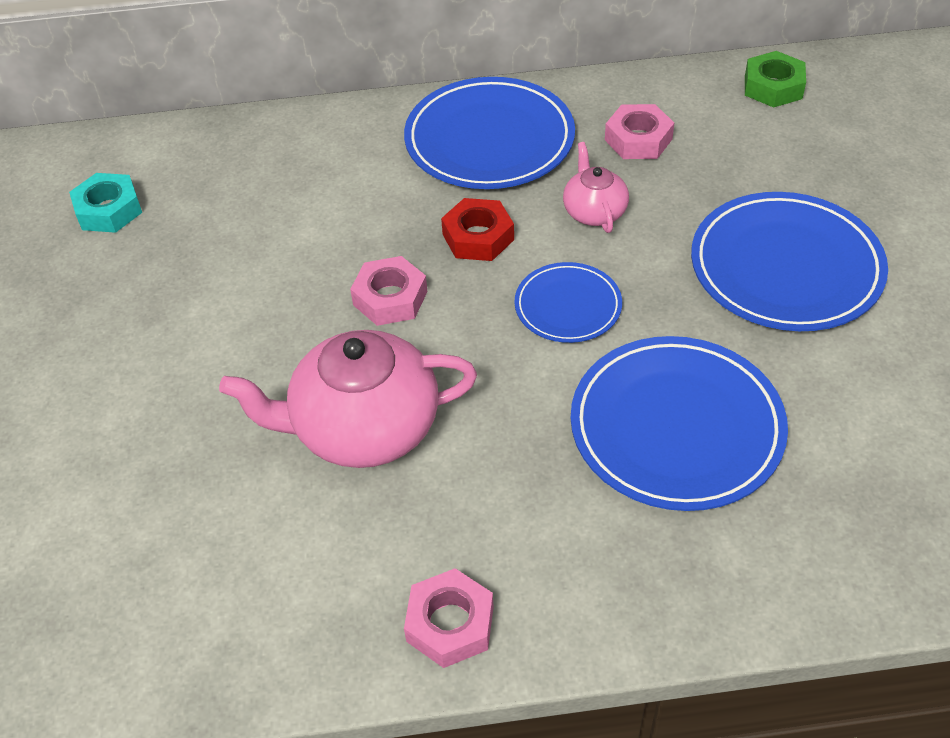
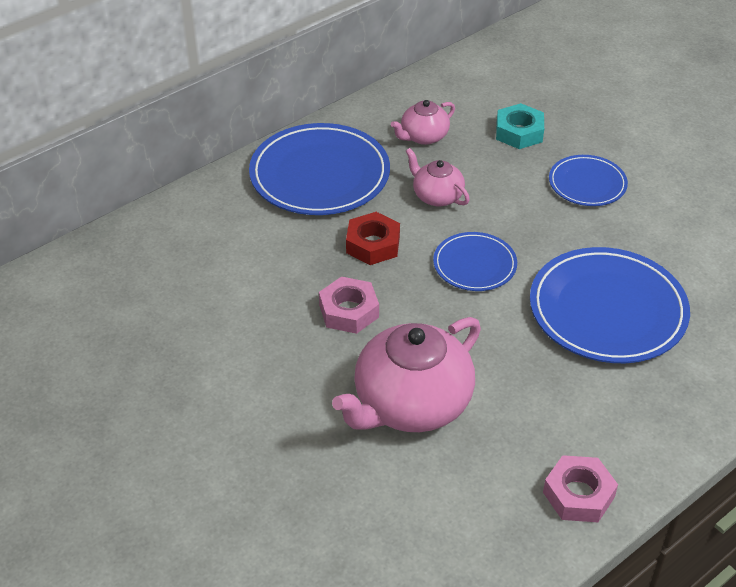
camera: 35 degrees left, 5 degrees down
turquoise nut [69,173,142,233] -> turquoise nut moved to [496,103,544,149]
pink nut [605,104,674,159] -> pink teapot [391,100,455,145]
blue plate [691,192,888,331] -> blue plate [549,155,628,206], size x0.55
green nut [745,51,806,108] -> none

